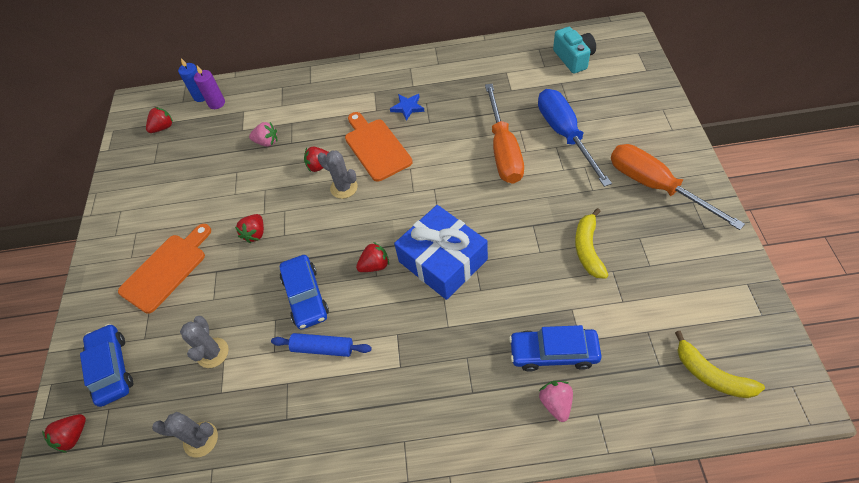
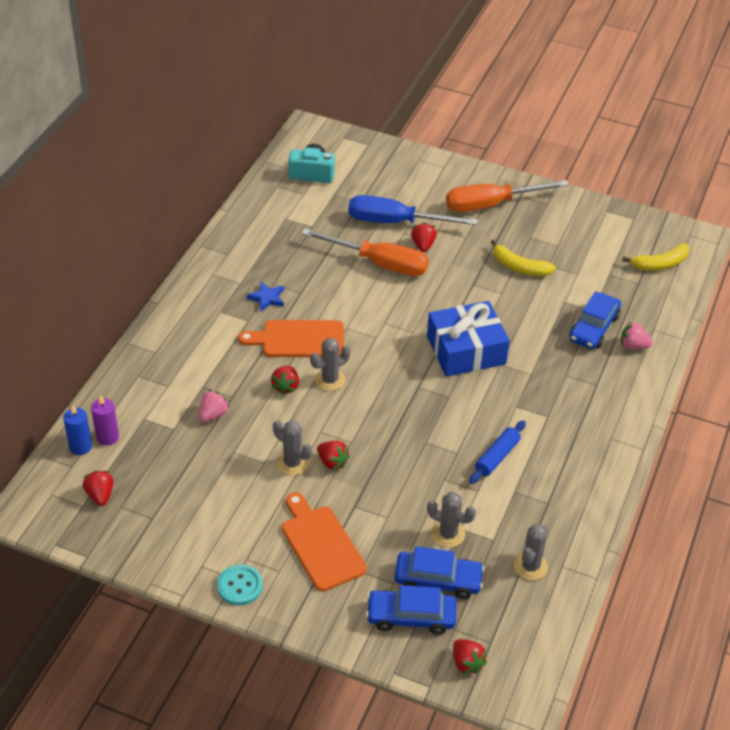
camera: 70 degrees left, 10 degrees down
blue car [280,255,329,330] -> blue car moved to [394,546,485,599]
red strawberry [356,242,389,272] -> red strawberry moved to [411,222,437,252]
none -> turquoise button [217,564,263,605]
none -> grey cactus [273,420,312,475]

